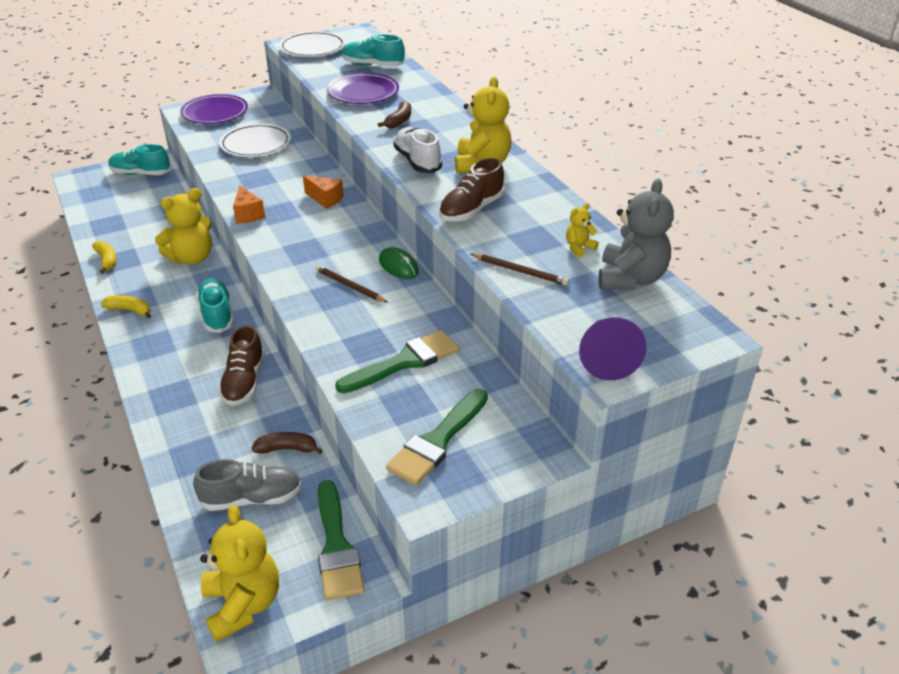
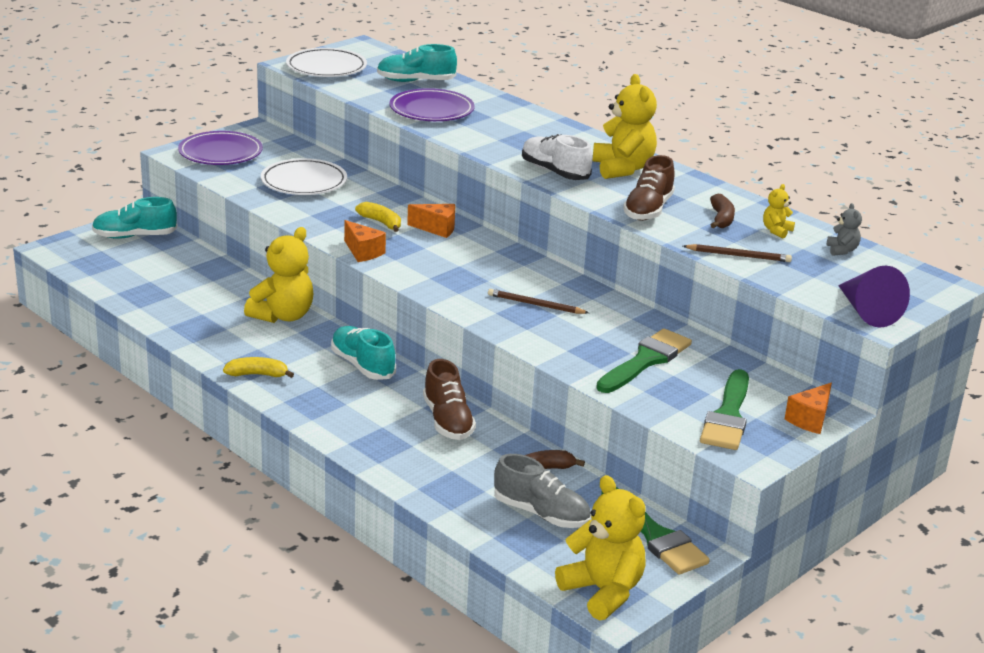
camera: 20 degrees left, 10 degrees down
yellow banana [92,241,117,274] -> yellow banana moved to [355,202,401,232]
grey shoe [193,459,302,511] -> grey shoe turned 60 degrees clockwise [494,454,591,528]
brown banana [378,101,411,128] -> brown banana moved to [710,194,735,228]
green mouse [379,247,419,279] -> none
grey teddy bear [598,179,674,290] -> grey teddy bear [826,203,862,256], size x0.47
none -> orange cheese [785,383,832,434]

